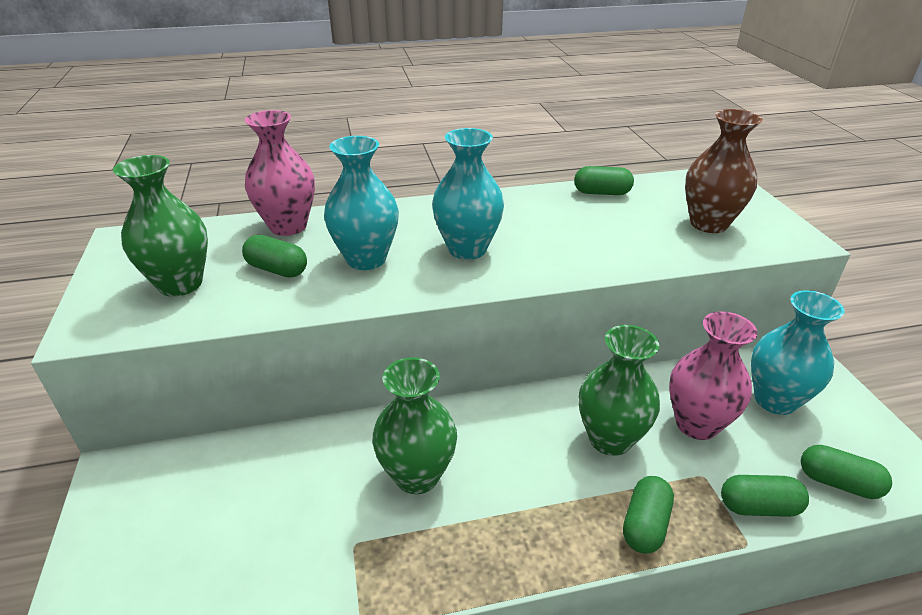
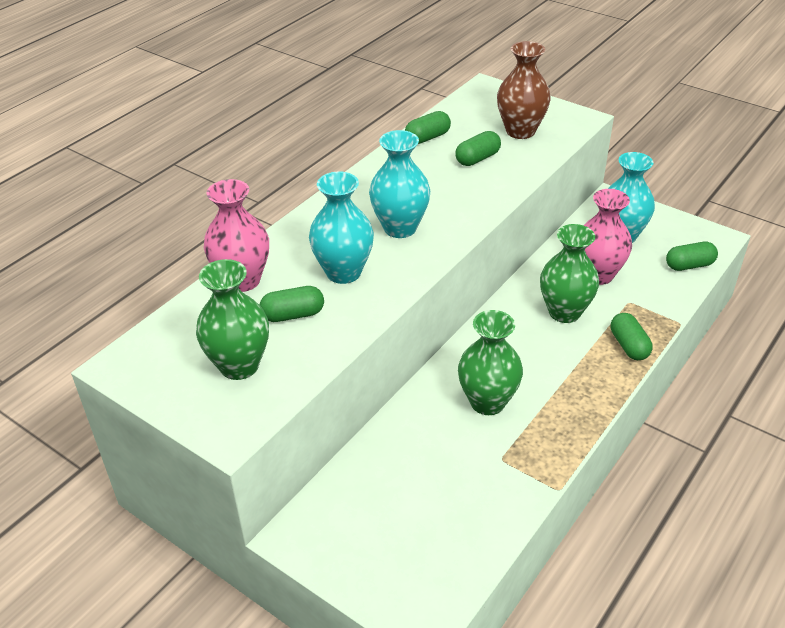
camera: 40 degrees left, 5 degrees up
green capsule [721,475,809,517] -> green capsule moved to [455,131,501,166]

